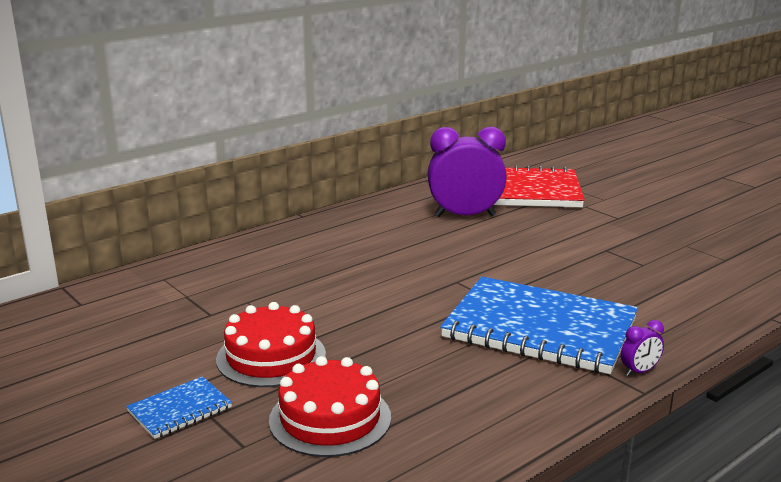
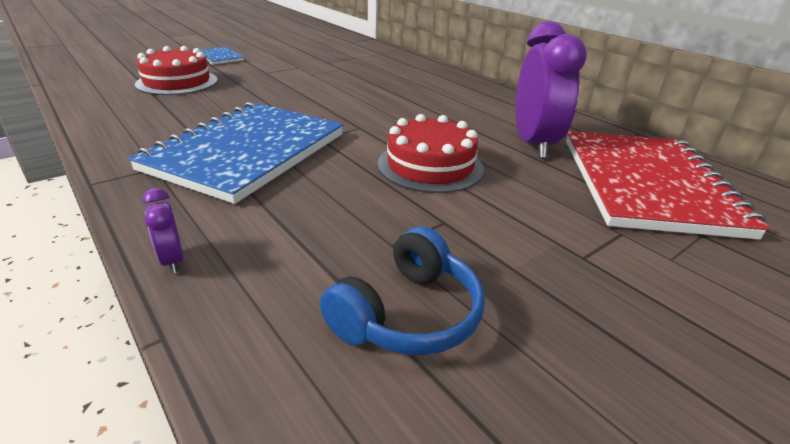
camera: 90 degrees right, 10 degrees up
red cake [216,302,326,387] -> red cake moved to [378,114,484,193]
purple clock [621,320,664,376] -> purple clock moved to [142,188,184,273]
none -> blue headphones [320,226,485,355]

